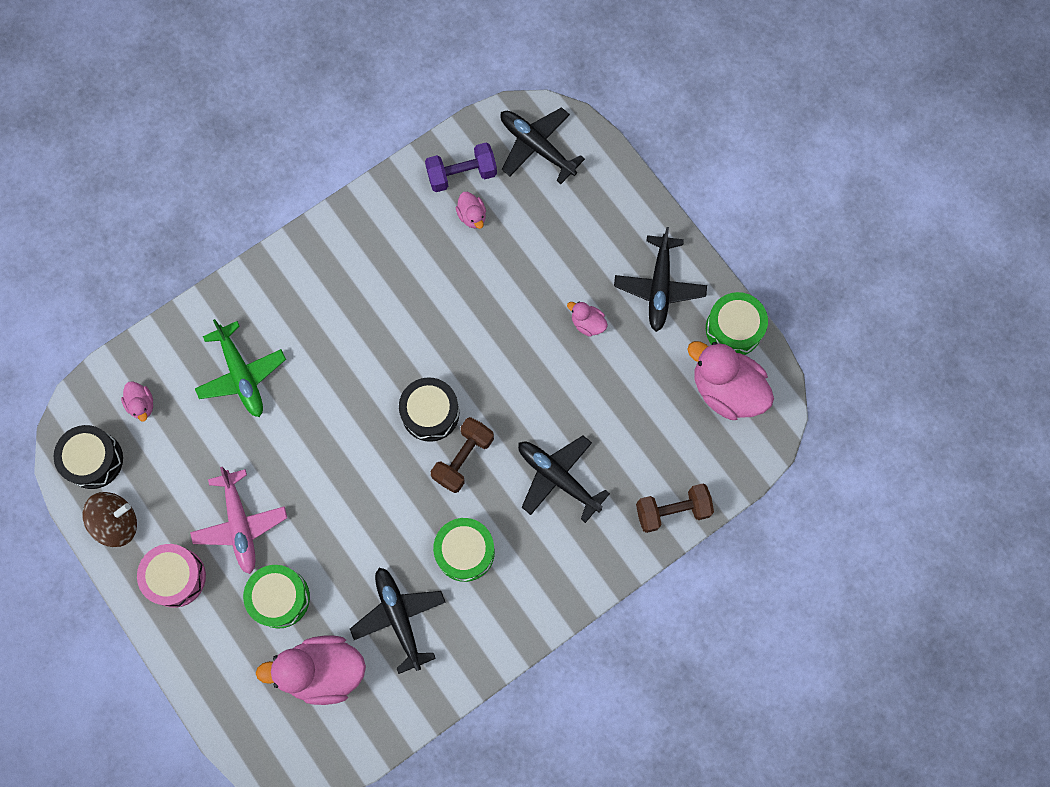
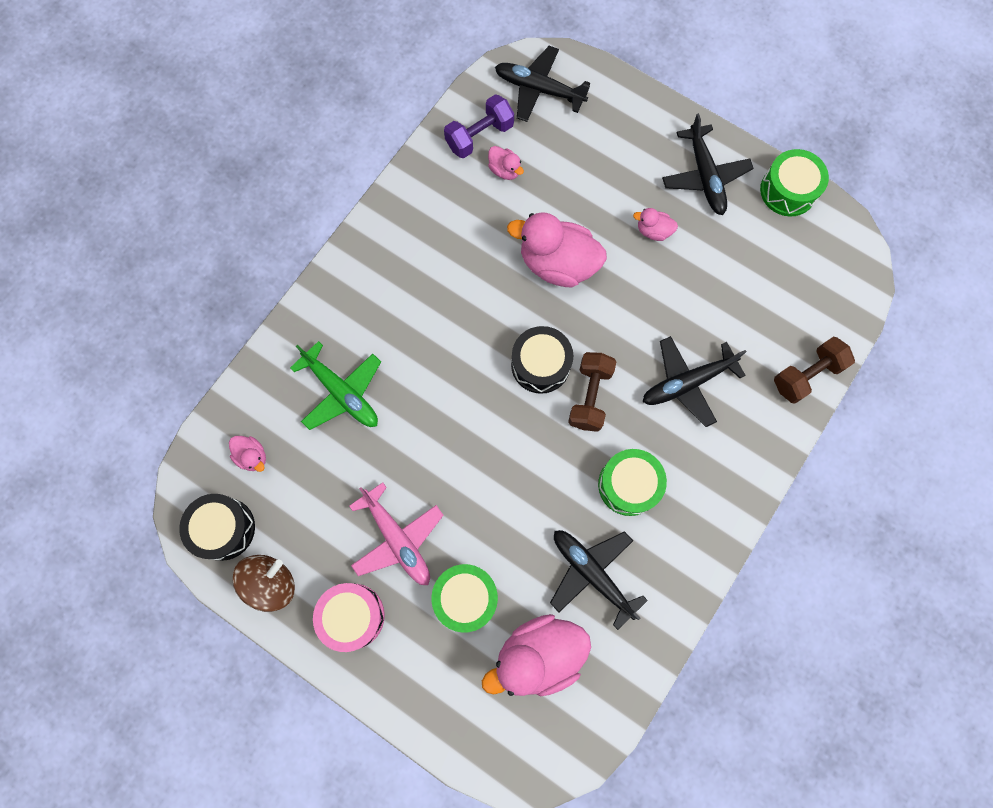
camera: 20 degrees left, 0 degrees up
black plane [518,436,610,523] -> black plane turned 45 degrees counterclockwise [643,336,746,427]
pink duck [687,341,774,420] -> pink duck moved to [507,212,607,287]

